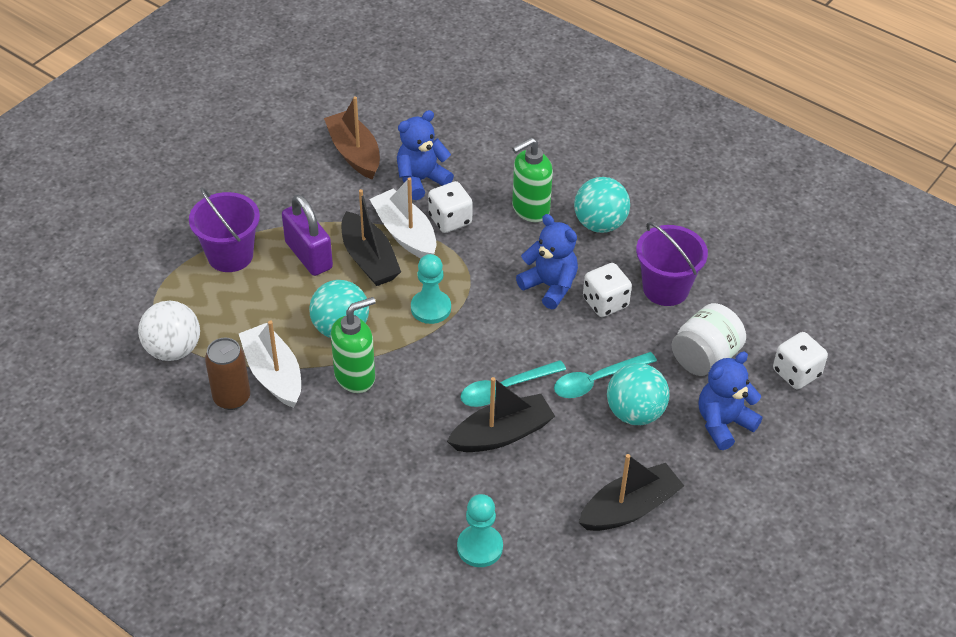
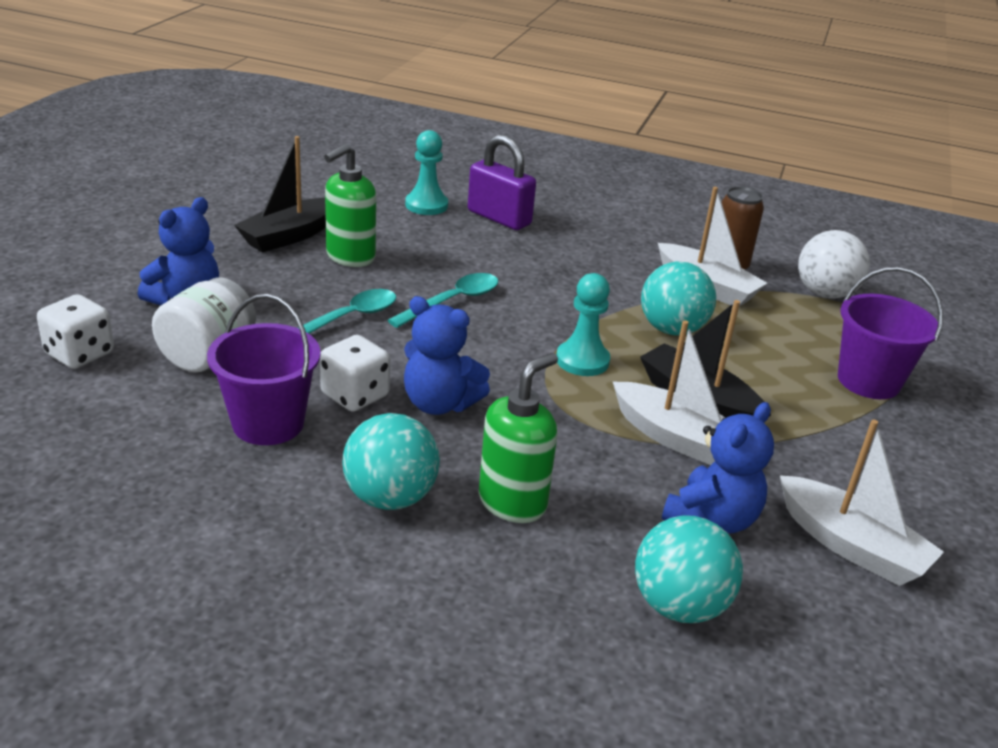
camera: 160 degrees right, 15 degrees down
purple padlock [282,194,333,276] -> purple padlock moved to [468,135,536,230]
brown boat [324,96,380,179] -> white boat [780,419,944,586]
green soap dispenser [331,297,376,393] -> green soap dispenser moved to [324,144,376,267]
white dice [428,181,473,233] -> none
black boat [447,377,555,452] -> none
turquoise ball [607,363,670,425] -> turquoise ball moved to [635,515,743,623]

